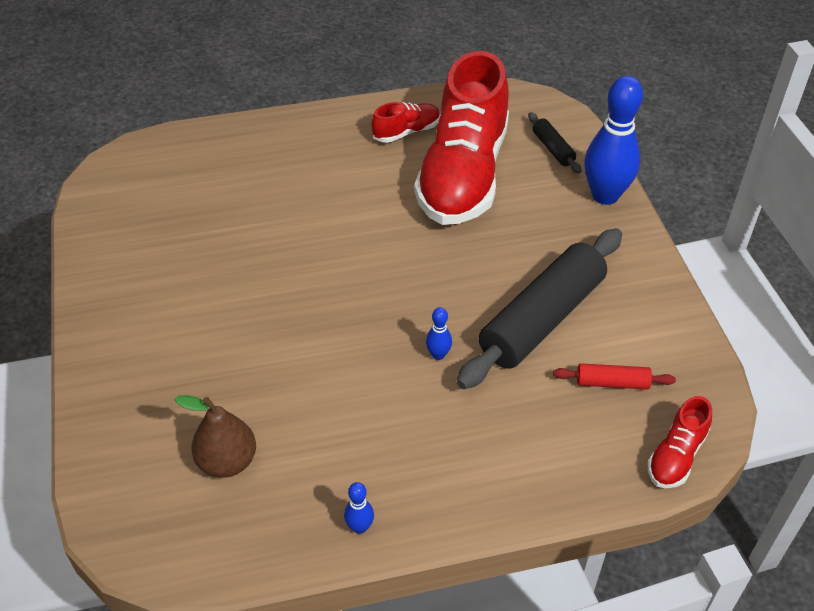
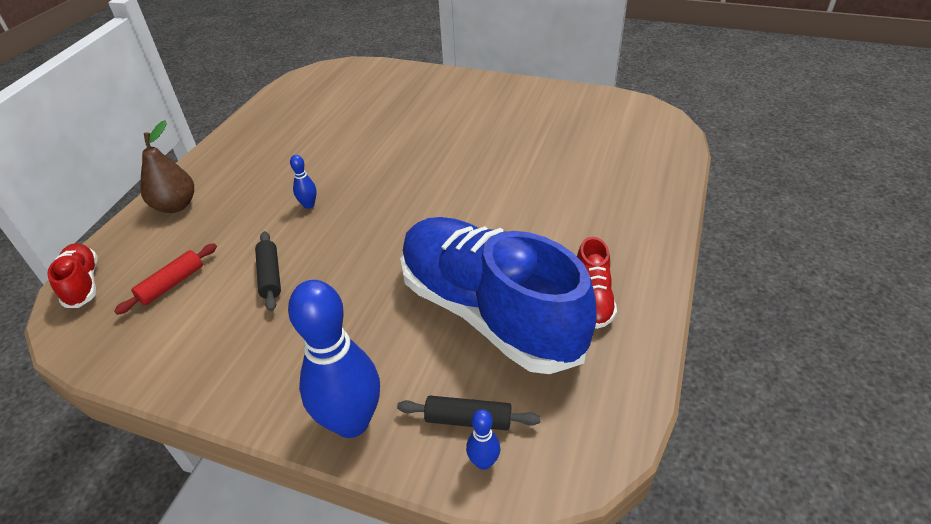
camera: 125 degrees right, 5 degrees down
brown pear [175,395,256,478] -> brown pear moved to [140,120,194,213]
blue bowling pin [344,482,374,534] -> blue bowling pin moved to [466,409,500,470]
red shoe [415,51,509,225] -> blue shoe [400,217,597,374]
black rolling pin [457,228,622,389] -> black rolling pin [255,231,281,311], size x0.44

